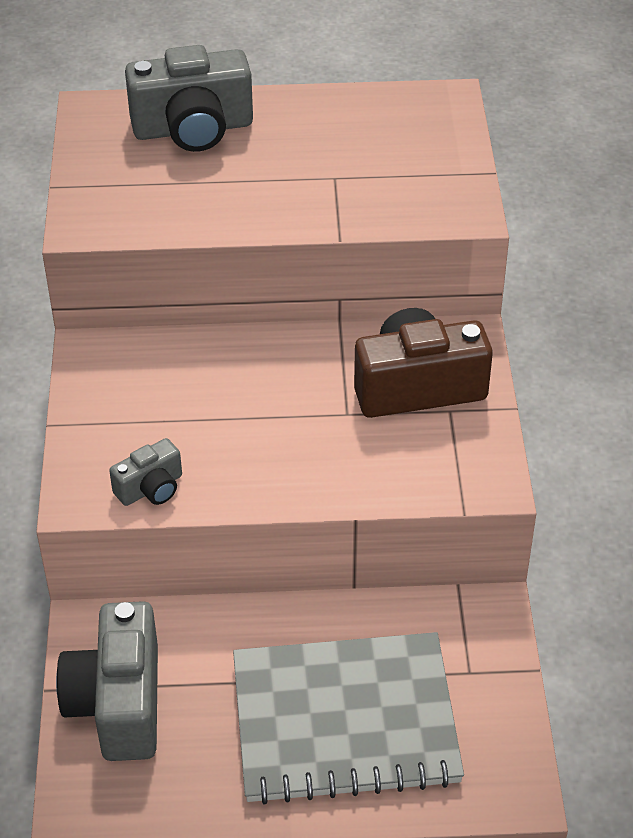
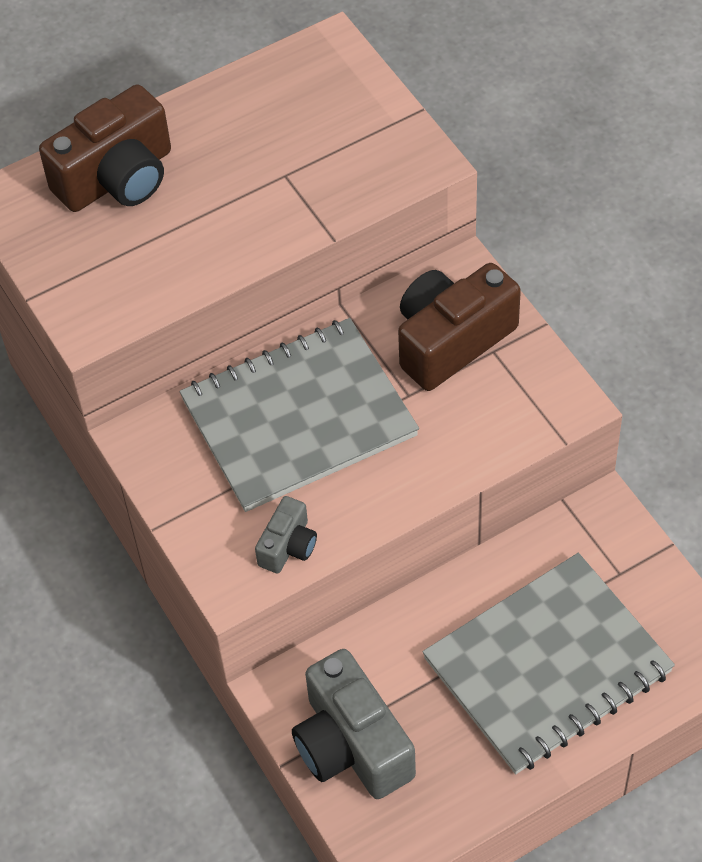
camera: 25 degrees left, 10 degrees up
grey camera [125,45,253,152] -> brown camera [39,85,171,212]
none -> grey notebook [179,318,419,512]

